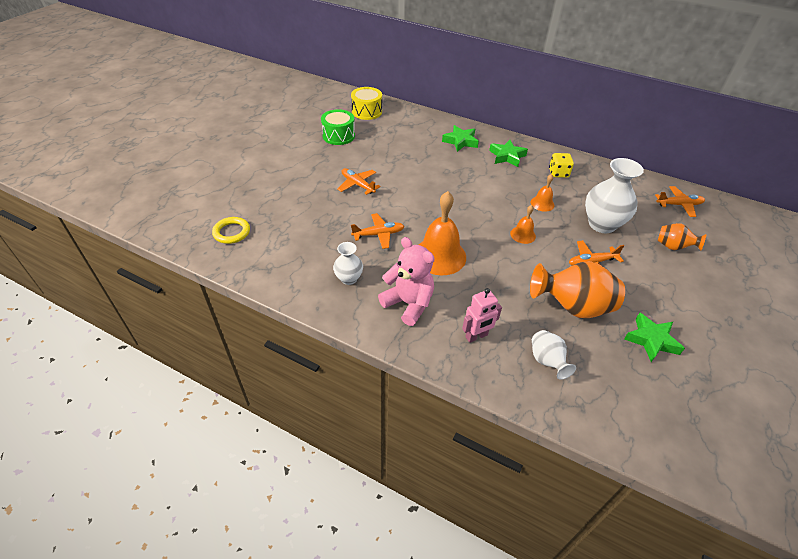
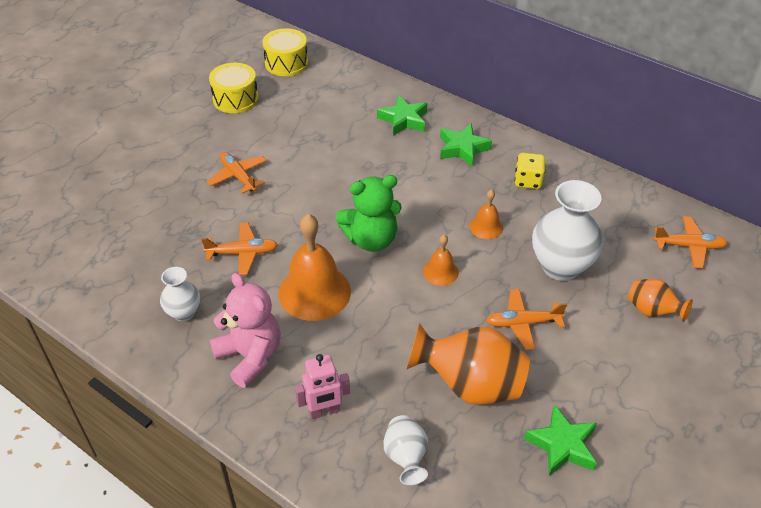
camera: 10 degrees right, 0 degrees up
yellow ring [212,217,250,244] -> none
green drum [321,109,355,145] -> yellow drum [209,63,259,113]
none -> green teddy bear [336,175,402,252]

